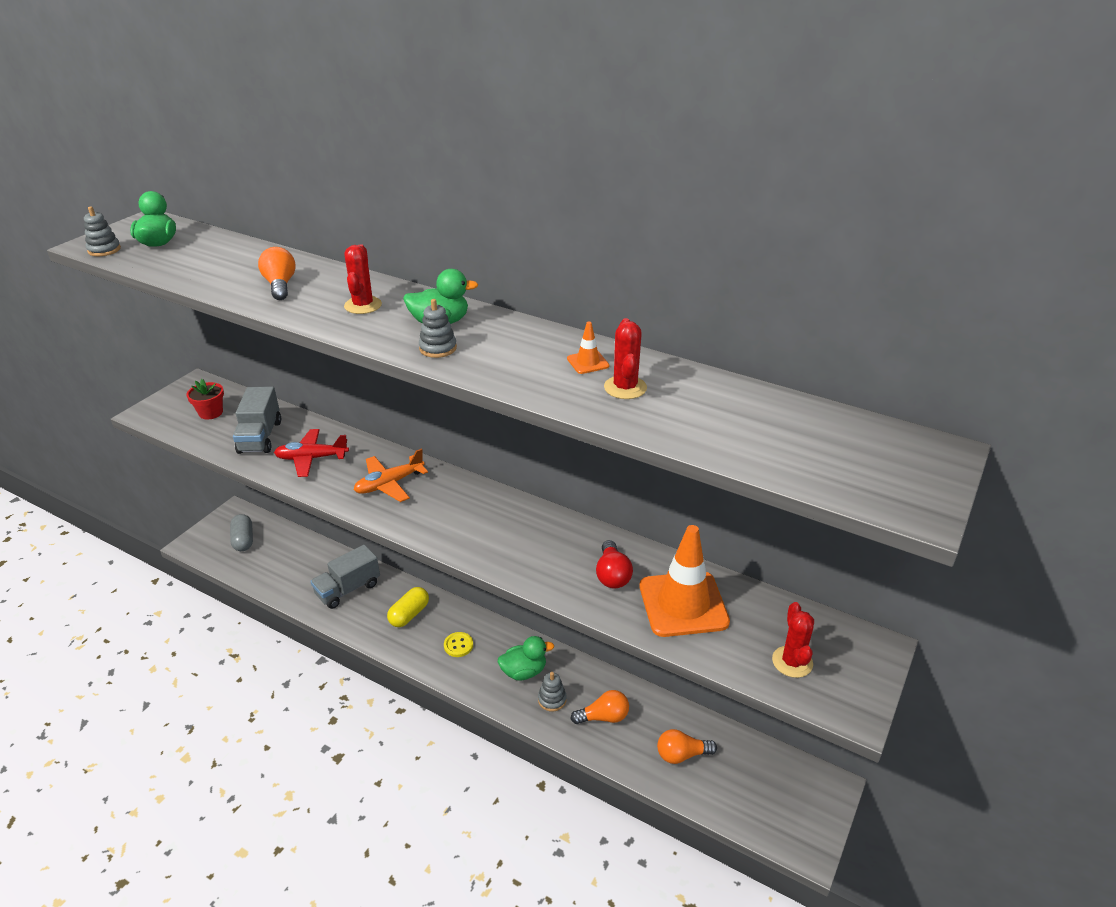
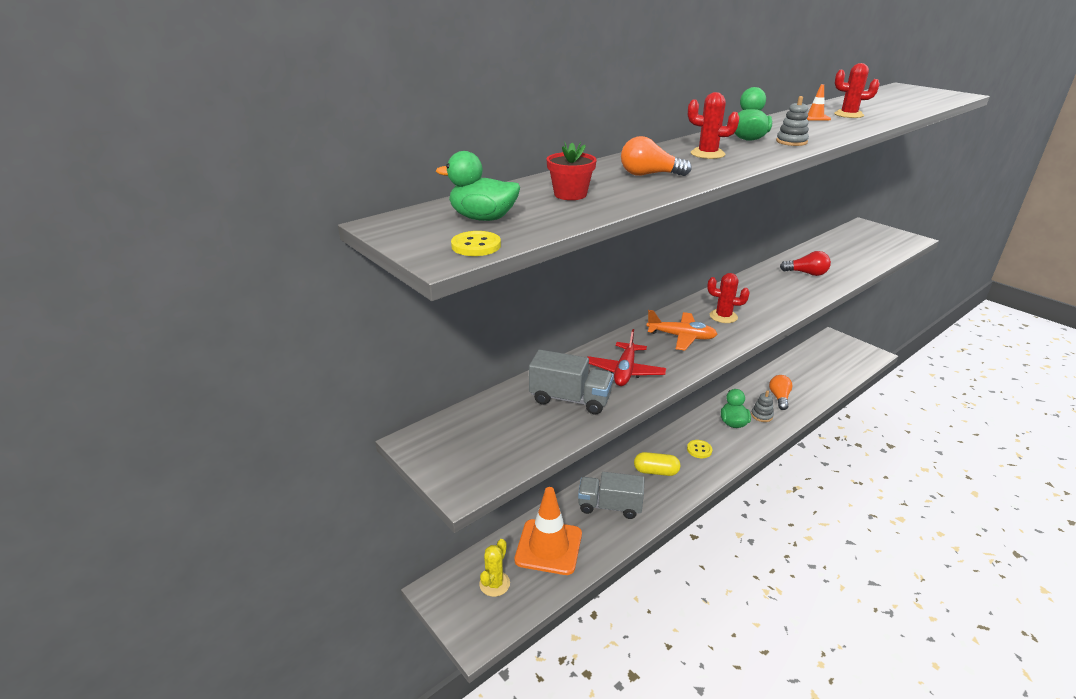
camera: 70 degrees left, 5 degrees down
grey stacking toy [84,206,121,256] -> yellow button [451,231,501,256]
red flower pot [186,379,224,420] -> red flower pot moved to [546,141,597,200]
grey capsule [230,514,253,551] -> yellow cactus [479,539,510,597]
grey truck [310,545,380,609] -> grey truck turned 120 degrees clockwise [578,472,645,519]
orange plane [354,448,428,502] -> orange plane turned 60 degrees counterclockwise [646,310,717,351]
yellow capsule [387,587,429,627] -> yellow capsule turned 45 degrees counterclockwise [634,452,680,476]
orange traffic cone [640,525,730,637] -> orange traffic cone moved to [515,487,582,575]
orange light bulb [657,729,717,764] -> none
red cactus [772,602,814,678] -> red cactus moved to [707,273,750,323]

